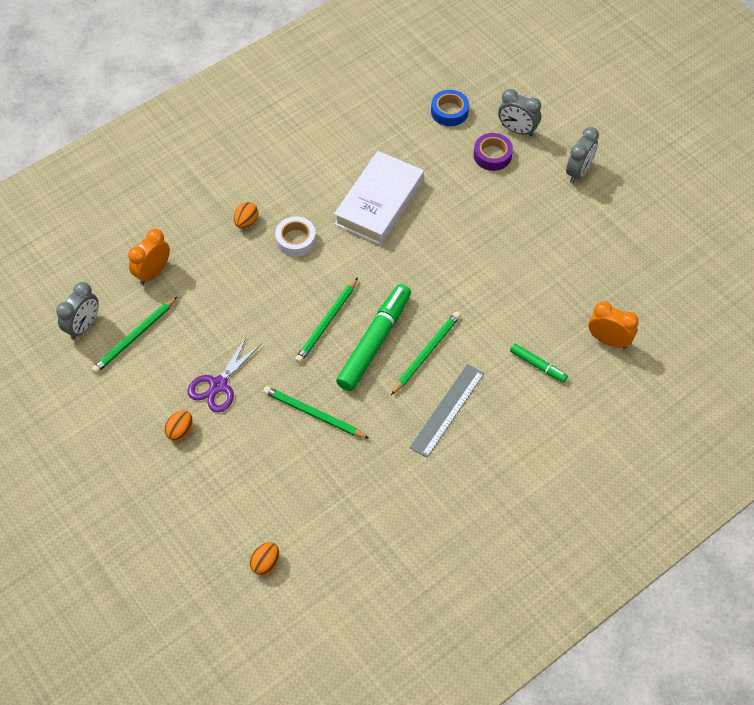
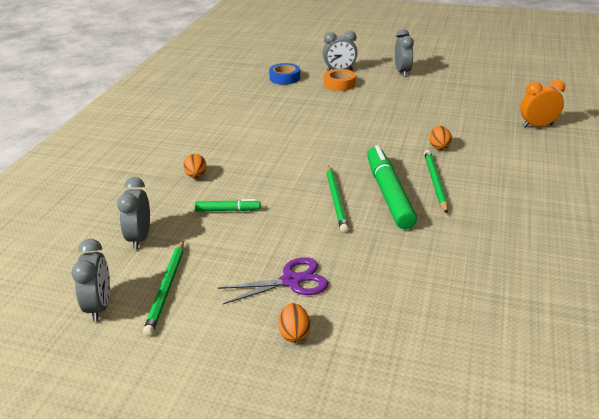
camera: 35 degrees left, 25 degrees down
orange clock [128,229,170,285] -> grey clock [117,177,150,249]
purple scissors [188,336,262,412] -> purple scissors turned 105 degrees counterclockwise [217,257,328,304]
orange egg [250,542,279,575] -> orange egg moved to [429,126,452,150]
green pencil [263,386,370,439] -> none
white tape [275,216,316,257] -> none
white book [334,151,424,245] -> none
grey ruler [410,364,484,458] -> none
purple tape [474,133,513,171] -> orange tape [324,69,356,91]
green marker [510,343,568,382] -> green marker moved to [195,199,261,211]

